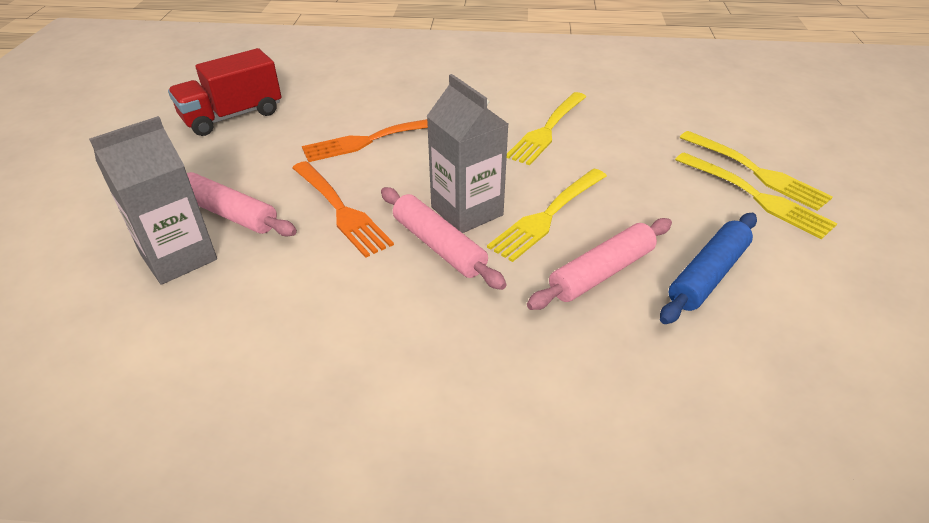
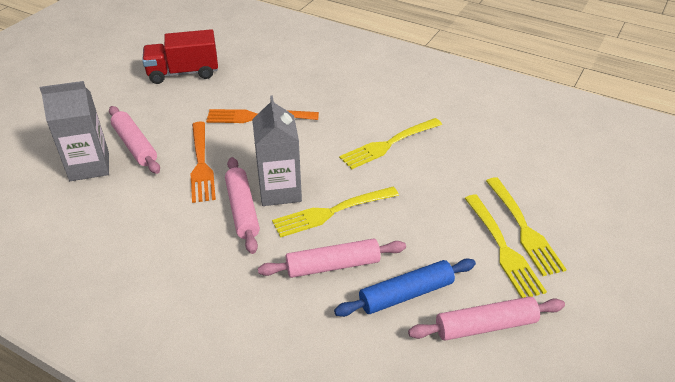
camera: 25 degrees right, 0 degrees up
none -> pink rolling pin [408,297,565,341]

